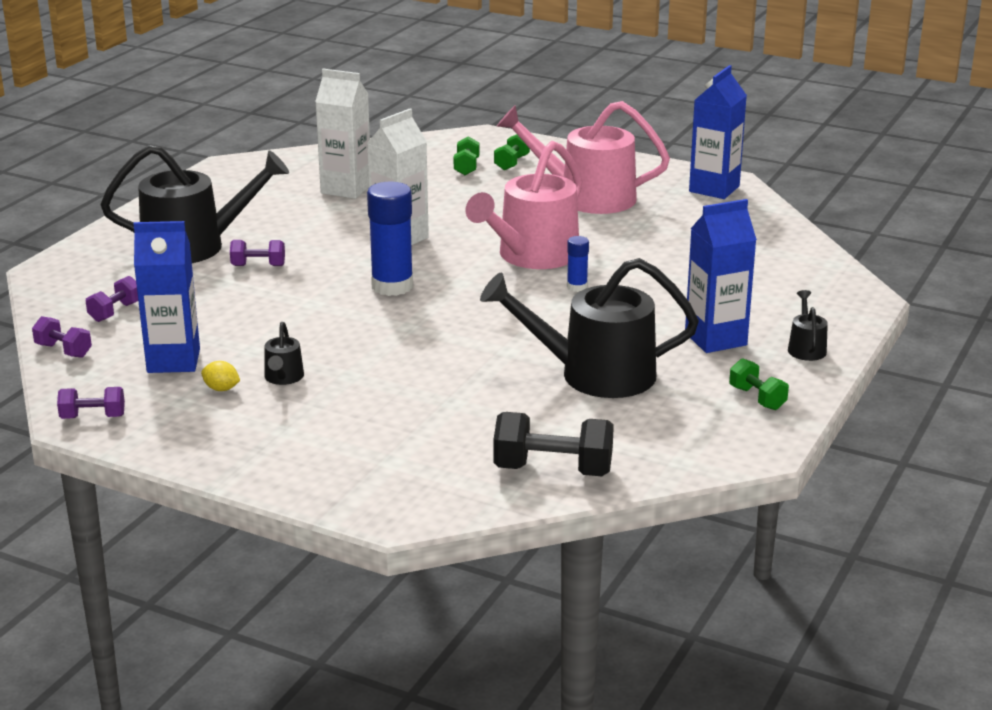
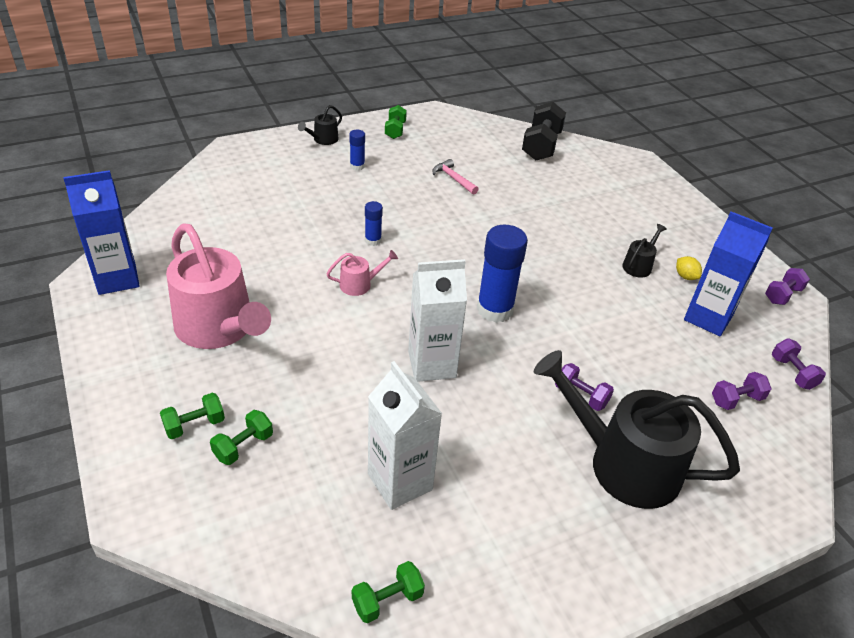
camera: 145 degrees left, 15 degrees up
purple dumbbell [57,387,125,419] -> purple dumbbell turned 75 degrees counterclockwise [765,268,810,305]
pink watering can [466,141,582,269] -> pink watering can [326,250,398,296], size x0.43
black watering can [480,258,699,398] -> pink hammer [432,159,479,195]
black dumbbell [493,412,614,476] -> black dumbbell turned 60 degrees clockwise [522,102,566,160]
blue carton [685,199,757,353] -> blue glue stick [349,130,365,170]
none -> green dumbbell [352,561,425,623]

